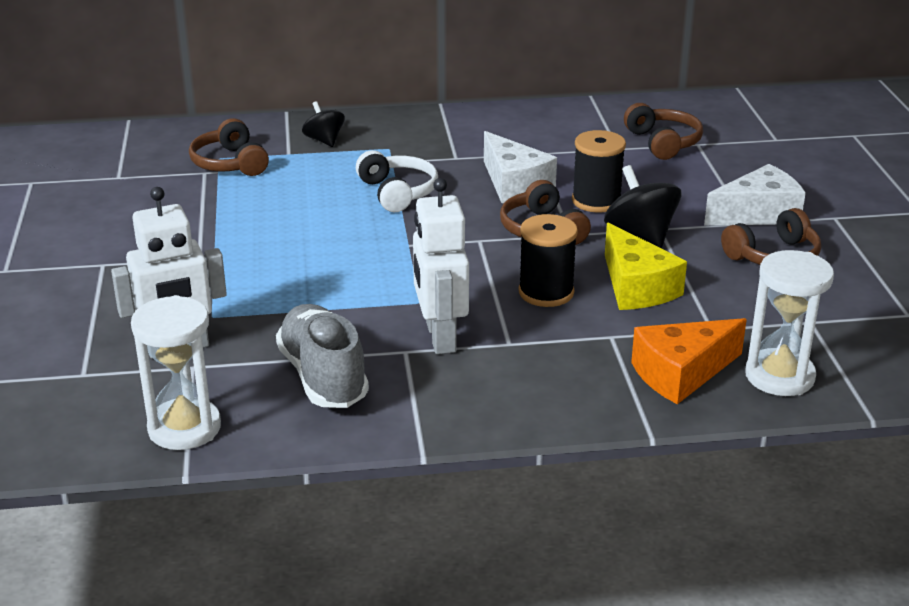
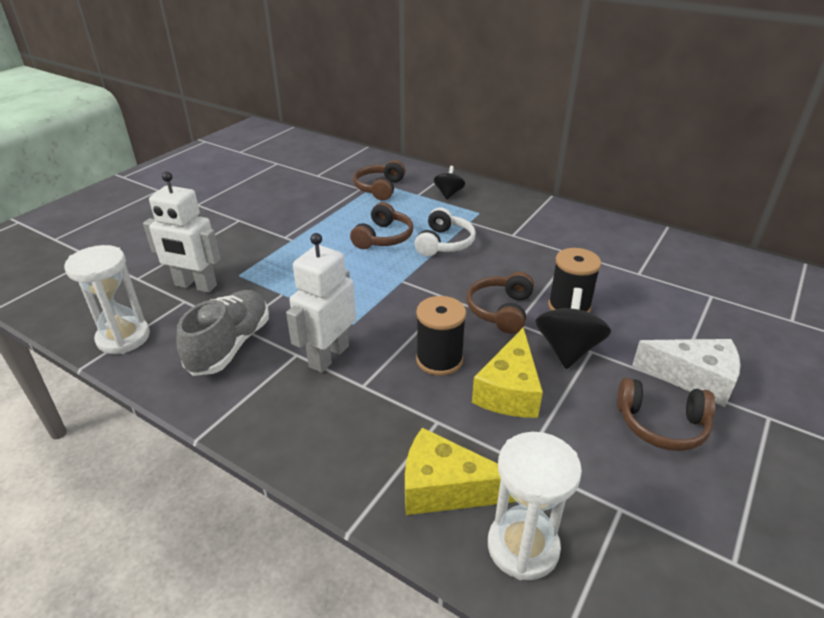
camera: 40 degrees right, 5 degrees up
white cheese [484,131,557,203] -> none
brown headphones [624,103,703,160] -> brown headphones moved to [350,202,413,249]
orange cheese [631,318,747,404] -> yellow cheese [405,427,516,515]

